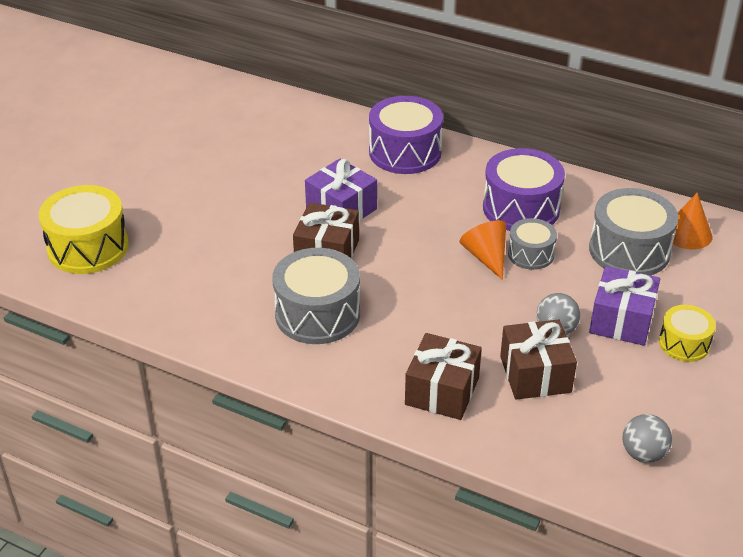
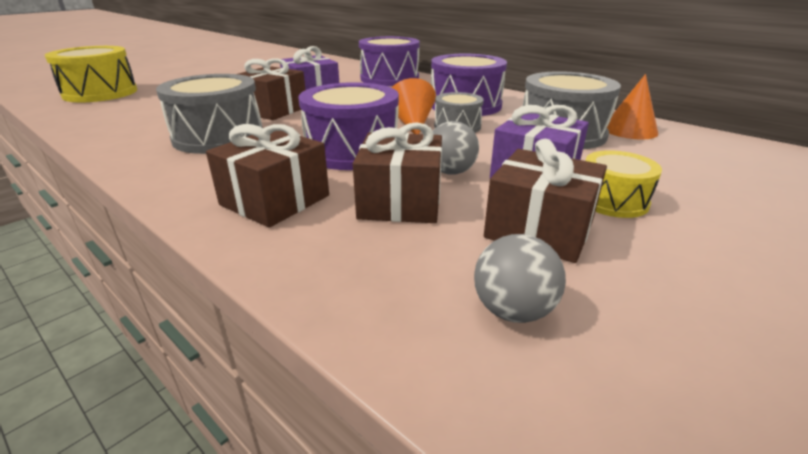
camera: 15 degrees right, 10 degrees down
none -> purple drum [298,82,399,170]
none -> brown gift [484,139,607,263]

